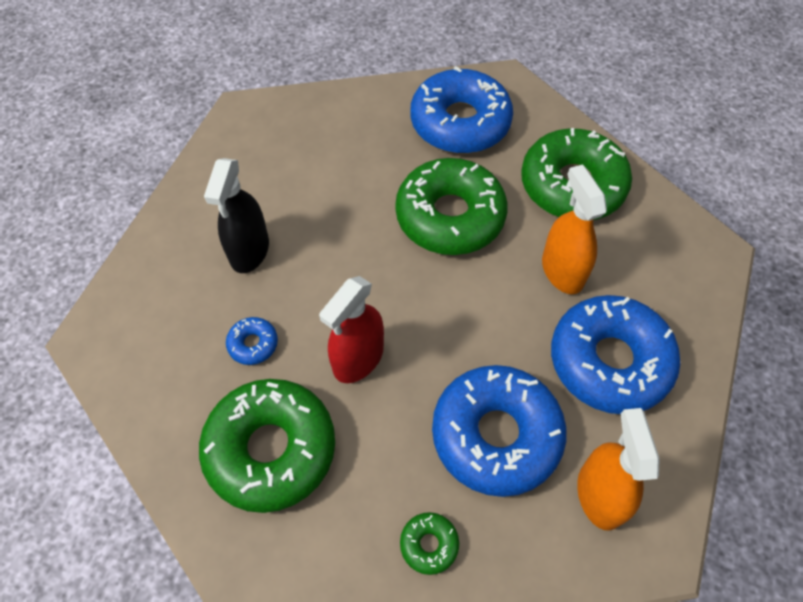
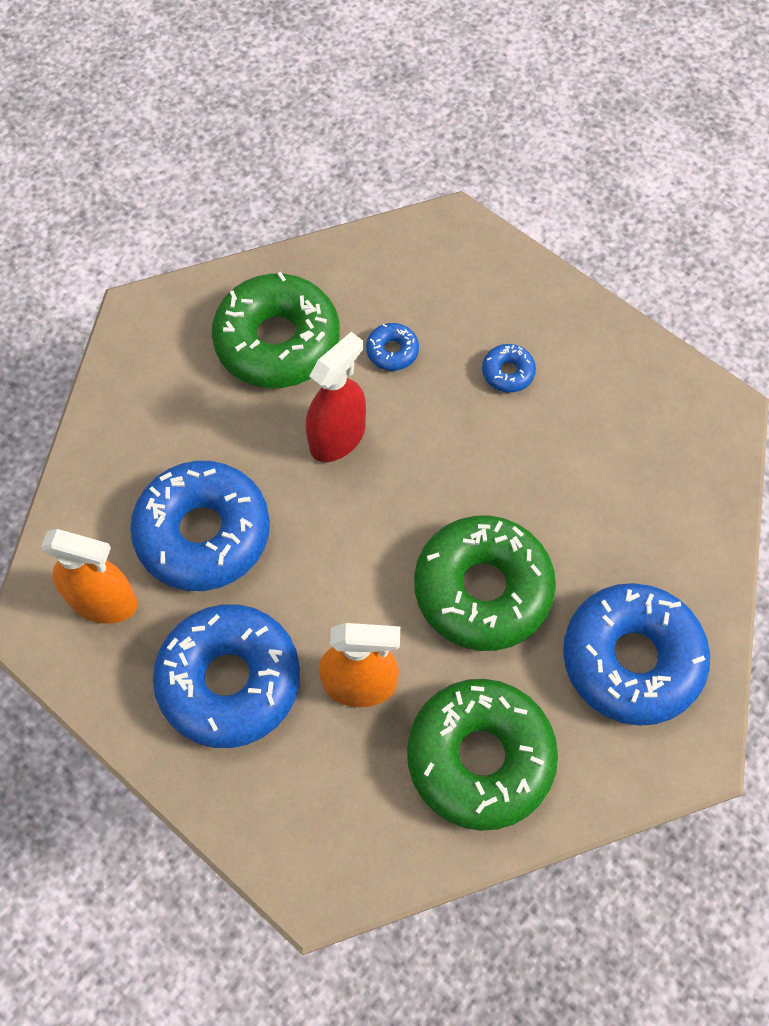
camera: 110 degrees right, 5 degrees up
black spray bottle [204,158,269,273] -> blue donut [482,344,536,393]
red spray bottle [319,276,384,383] -> red spray bottle turned 75 degrees clockwise [306,332,366,462]
green donut [400,512,459,575] -> none

